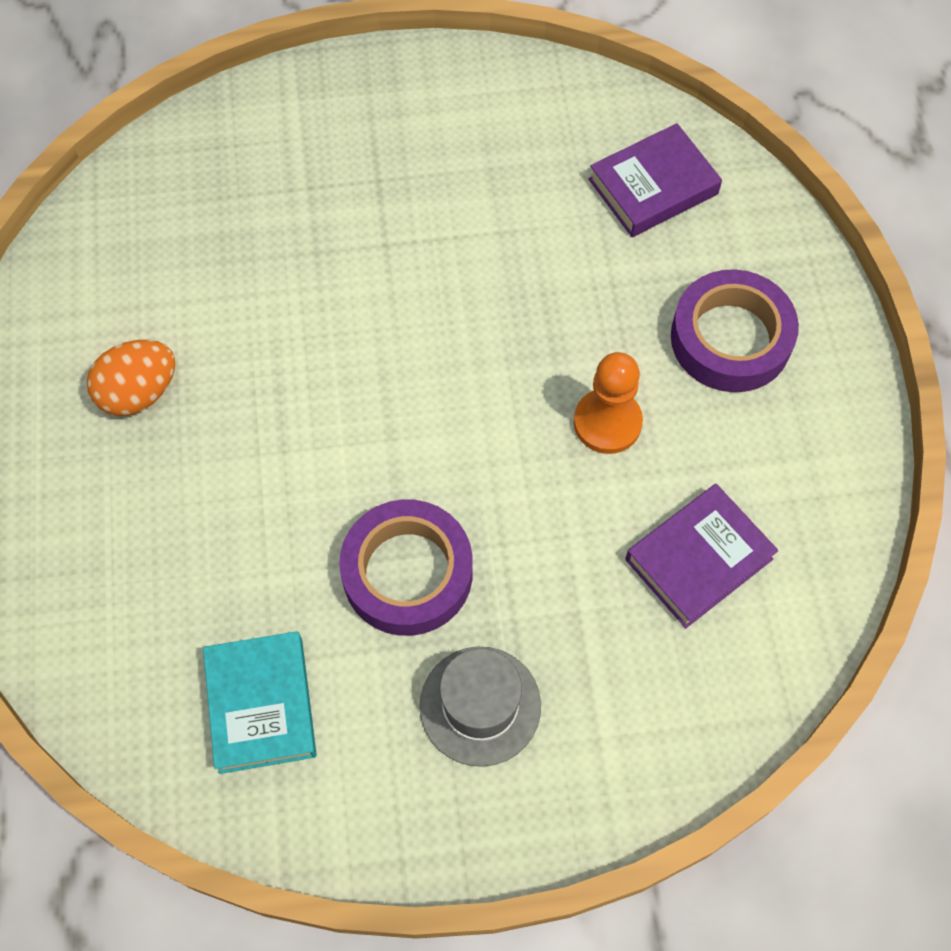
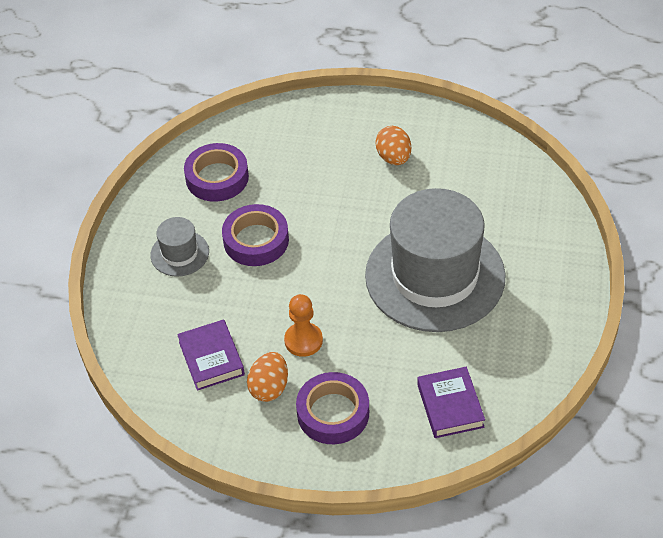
camera: 110 degrees right, 15 degrees down
turquoise book [203,631,317,774] -> purple tape [184,143,249,202]
none -> orange egg [247,352,288,402]
none -> grey hat [365,188,506,332]

